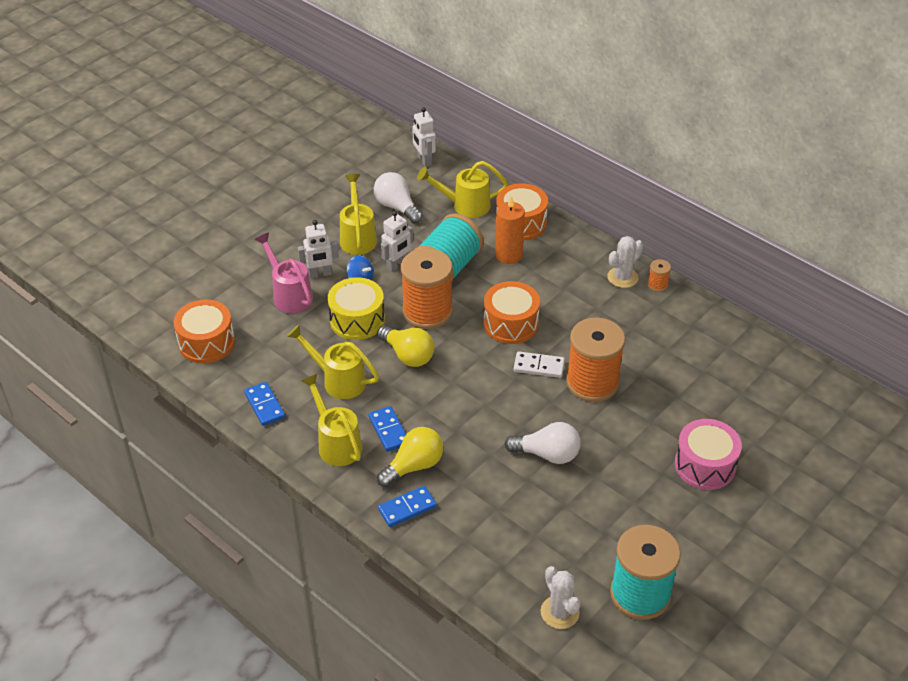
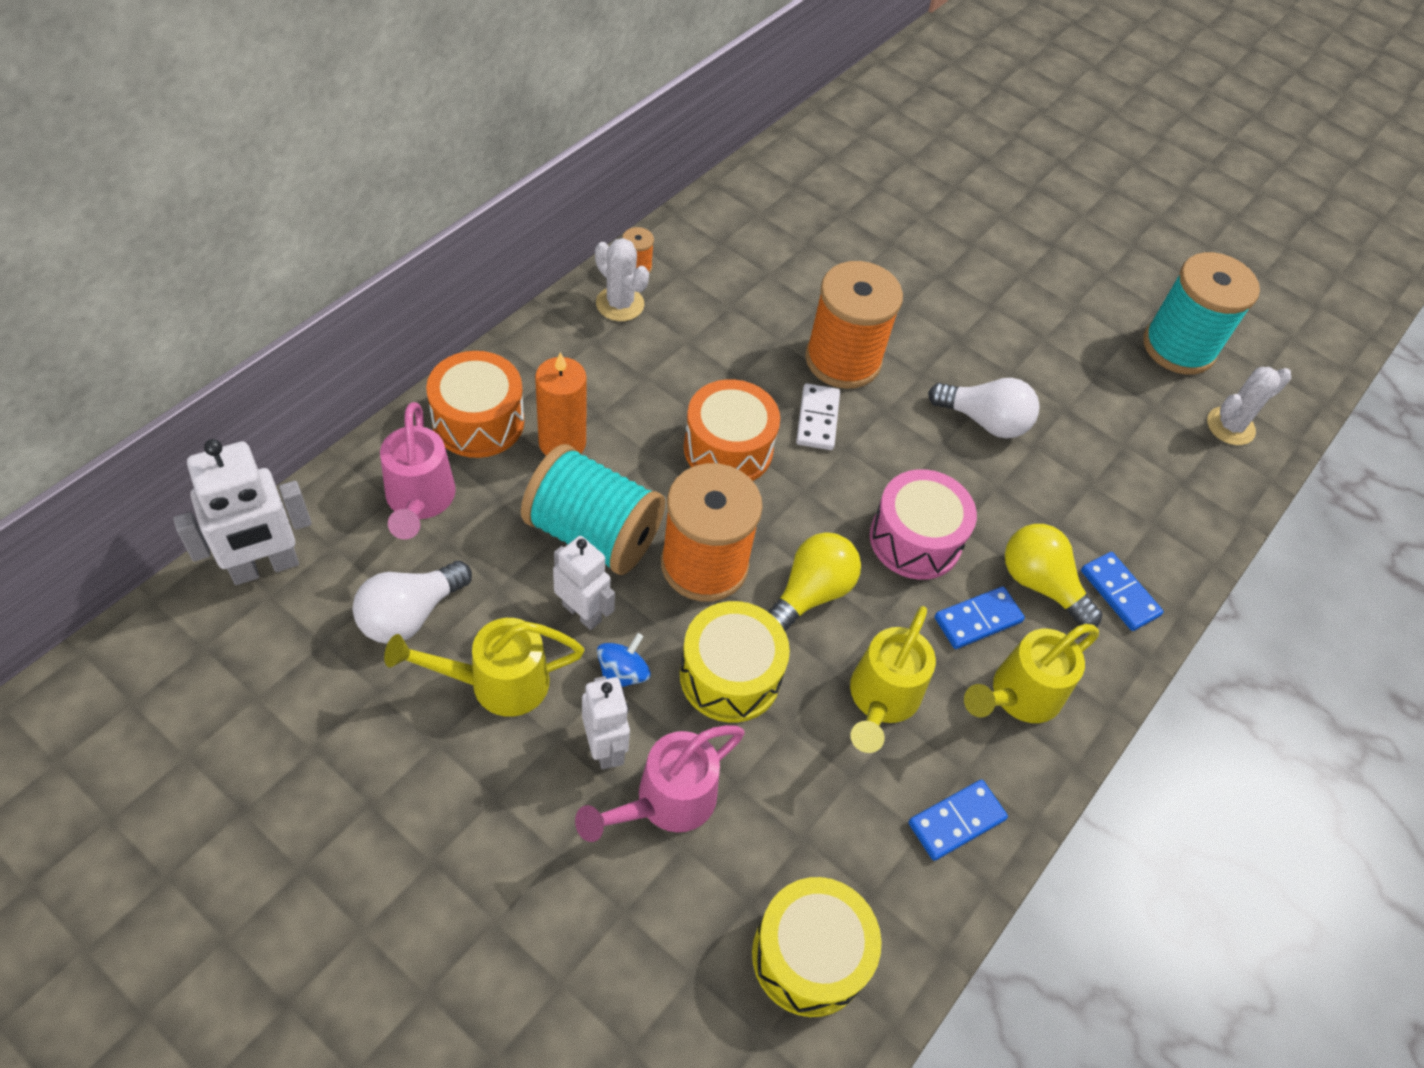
camera: 100 degrees left, 10 degrees up
orange drum [174,300,235,363] -> yellow drum [752,877,882,1017]
white robot [412,107,436,167] -> white robot [173,439,312,585], size x1.52
yellow watering can [417,161,508,218] -> pink watering can [380,402,456,540]
white light bulb [504,422,581,464] -> white light bulb turned 105 degrees clockwise [928,378,1040,438]
pink drum [675,419,742,490] -> pink drum moved to [870,469,977,580]

